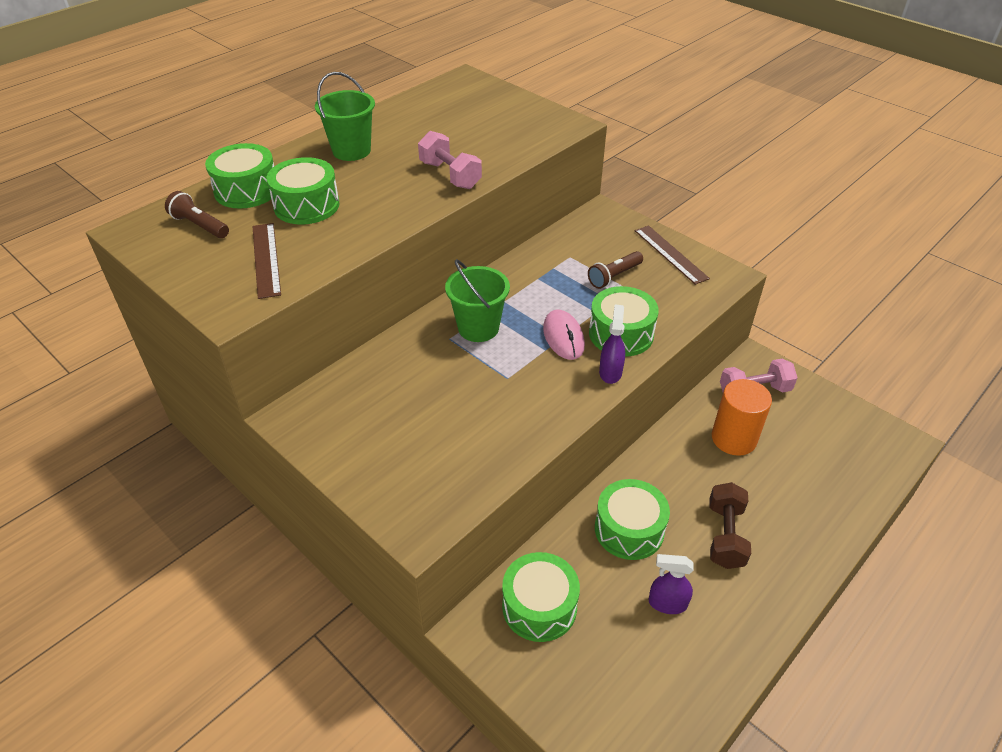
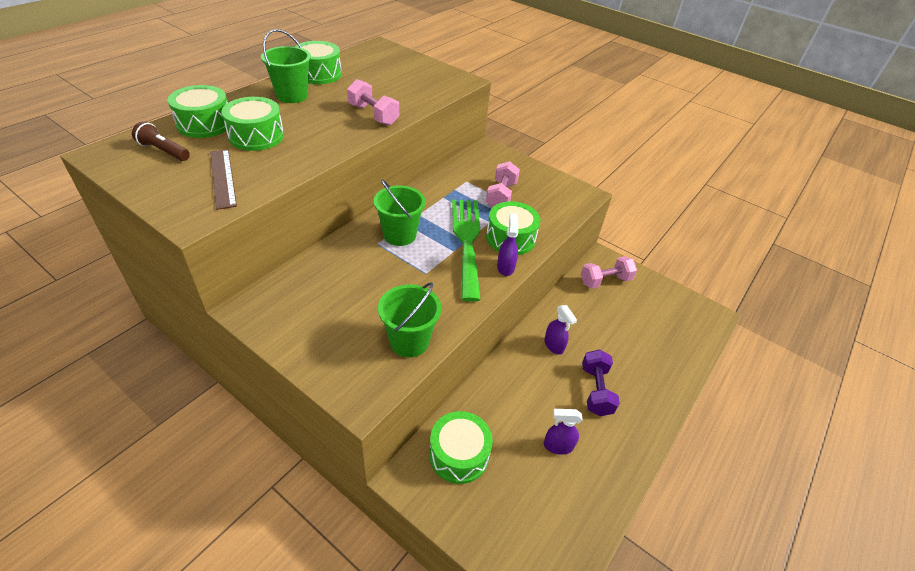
camera: 10 degrees left, 0 degrees up
pink mouse [543,310,585,360] -> green fork [452,199,480,302]
brown flashlight [588,251,643,289] -> pink dumbbell [486,161,520,207]
green drum [595,479,670,560] -> green drum moved to [295,41,342,84]
brown ruler [635,226,710,285] -> none
brown dumbbell [709,482,751,569] -> purple dumbbell [582,349,620,416]
orange cylinder [712,379,772,456] -> none
none -> green bucket [378,282,442,357]
none -> purple spray bottle [544,305,577,355]

